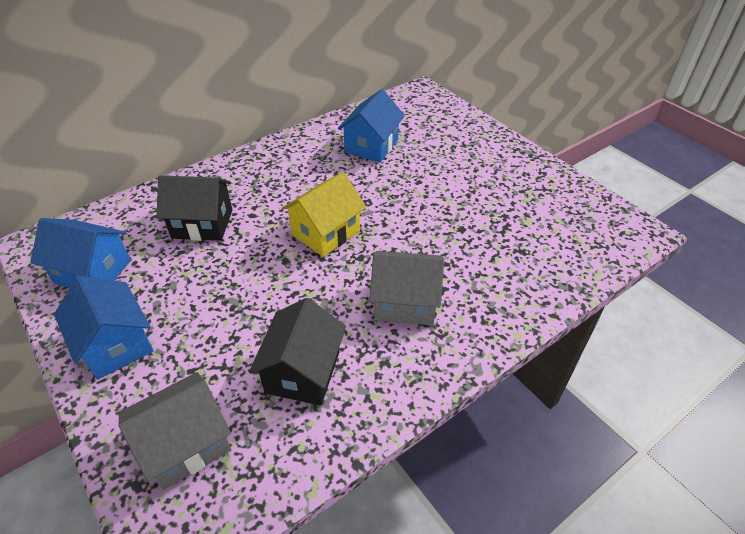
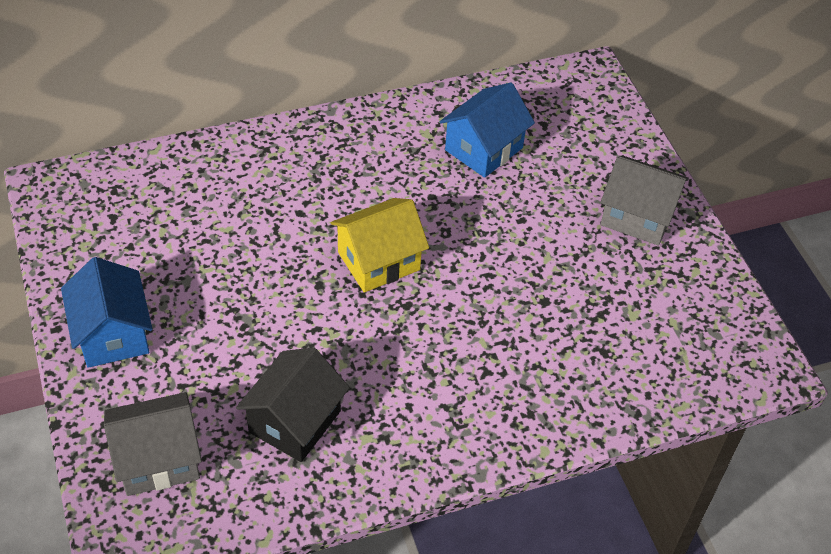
camera: 15 degrees right, 5 degrees up
blue house [30,218,131,288] -> none
black house [156,175,232,241] -> none
grey house [370,251,444,325] -> grey house moved to [601,156,689,246]

